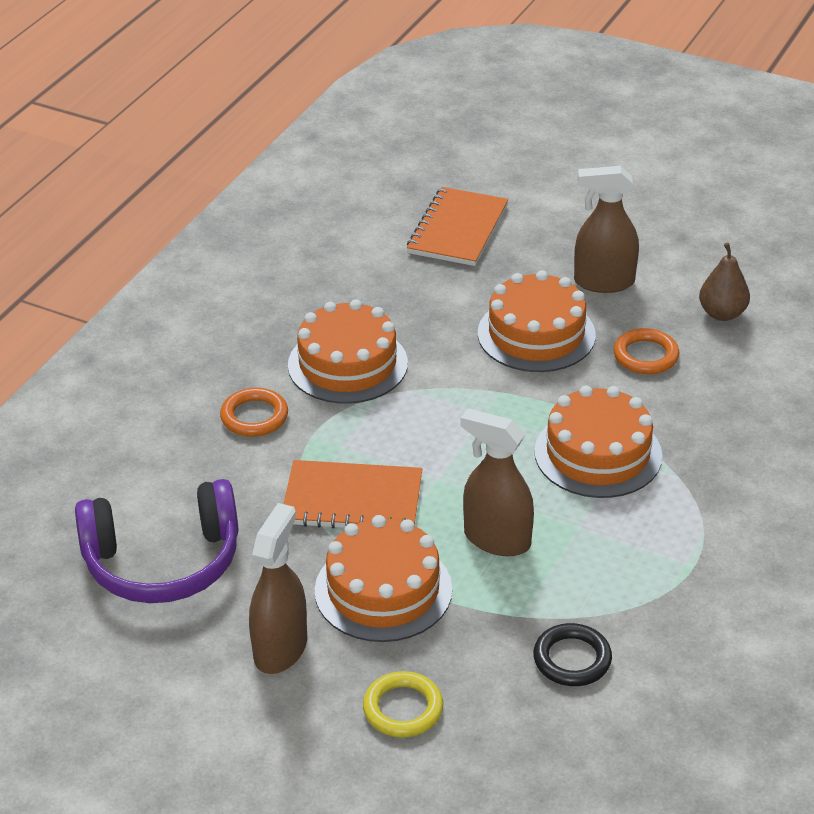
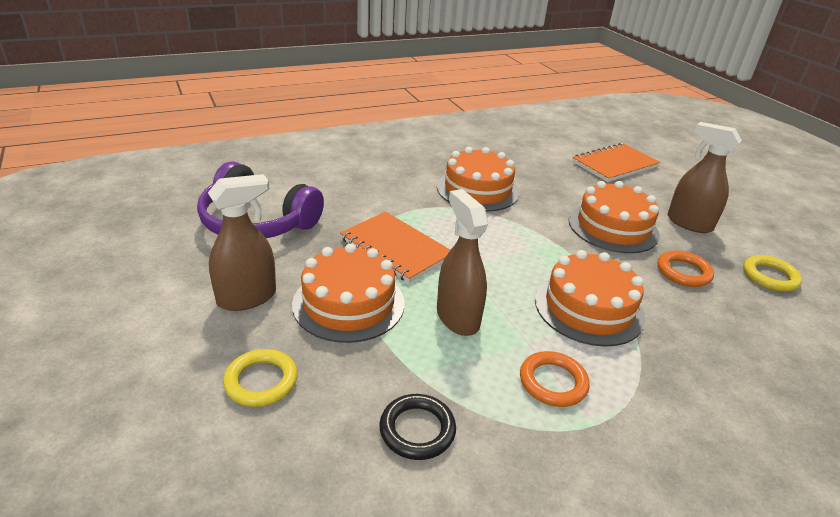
camera: 35 degrees right, 5 degrees down
orange ring [220,388,288,437] -> orange ring moved to [520,351,590,407]
brown pear [699,243,750,321] -> yellow ring [743,255,802,292]

